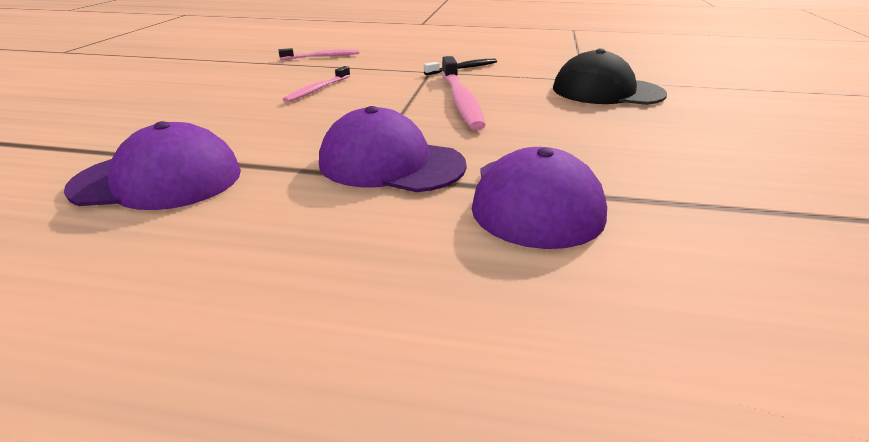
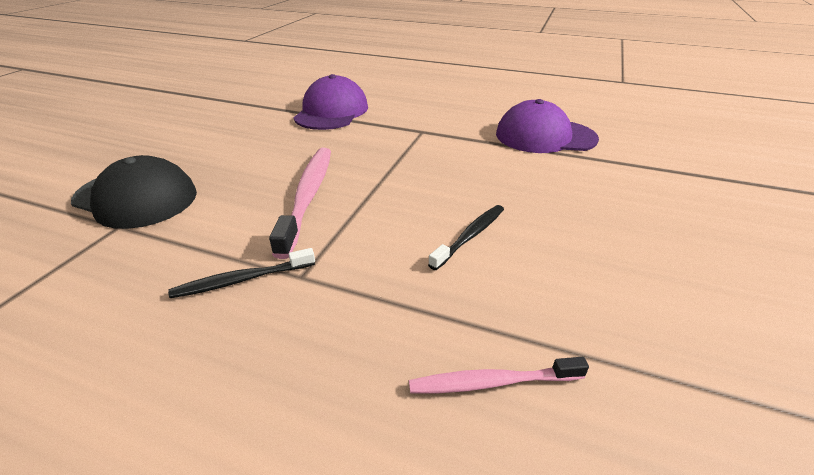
camera: 170 degrees left, 5 degrees up
pink toothbrush [283,66,350,102] -> black toothbrush [428,205,504,270]
purple cap [319,106,467,192] -> none

